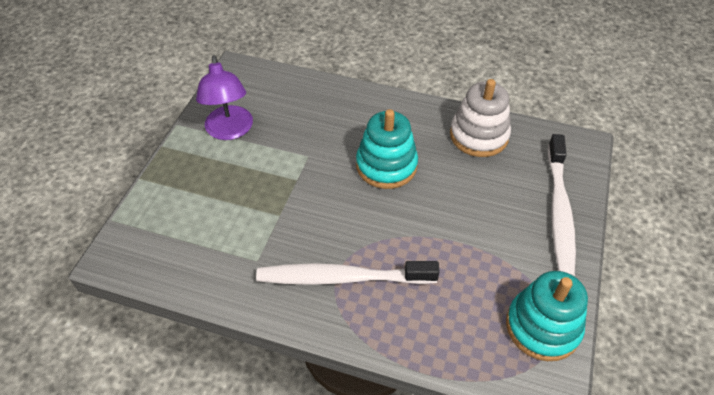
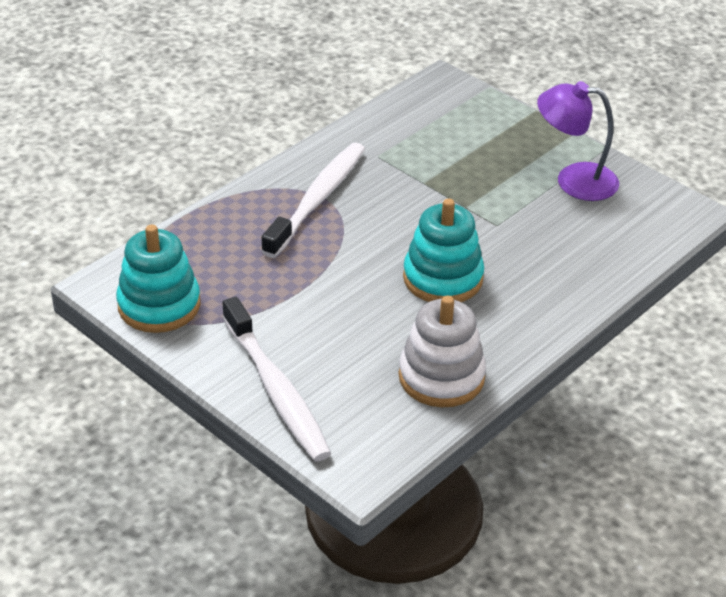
camera: 115 degrees right, 10 degrees down
white toothbrush [548,134,576,277] -> white toothbrush turned 150 degrees counterclockwise [222,297,331,462]

